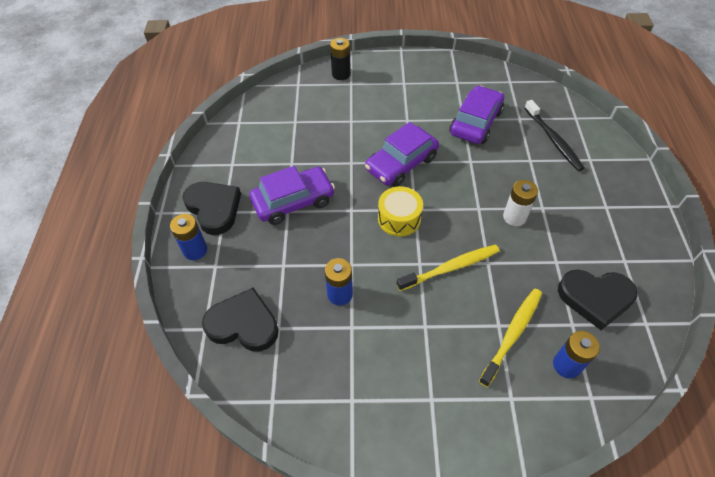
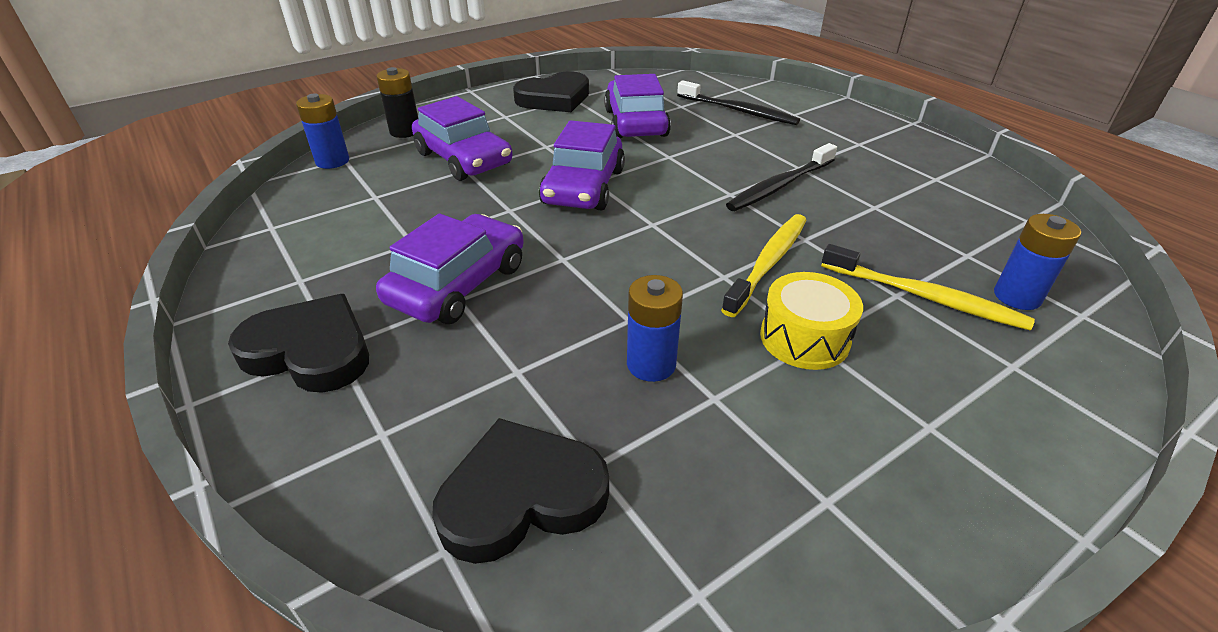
camera: 35 degrees left, 15 degrees down
blue battery [170,214,207,260] -> blue battery moved to [296,94,349,169]
yellow drum [378,186,423,237] -> yellow drum moved to [760,272,863,370]
yellow toothbrush [479,289,542,387] -> yellow toothbrush turned 120 degrees clockwise [821,244,1035,330]
white battery [503,180,538,226] -> black toothbrush [726,143,837,211]
black heart [558,270,637,330] -> black heart moved to [513,71,589,112]
none -> purple car [412,96,513,181]

